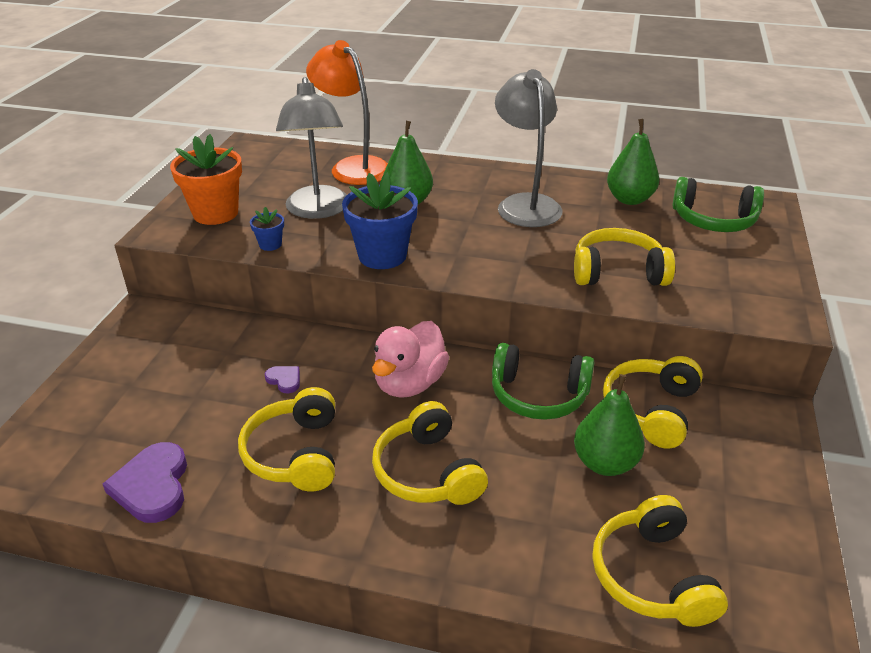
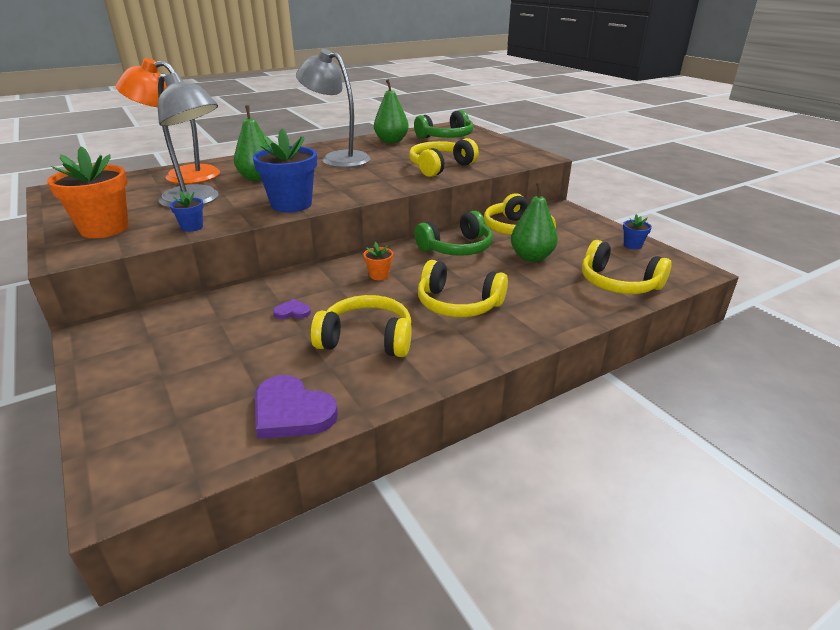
camera: 45 degrees left, 5 degrees down
yellow headphones [238,387,335,492] -> yellow headphones turned 150 degrees clockwise [311,295,412,357]
pink duck [372,321,449,398] -> orange flower pot [364,242,393,280]
none -> blue flower pot [623,214,652,250]

